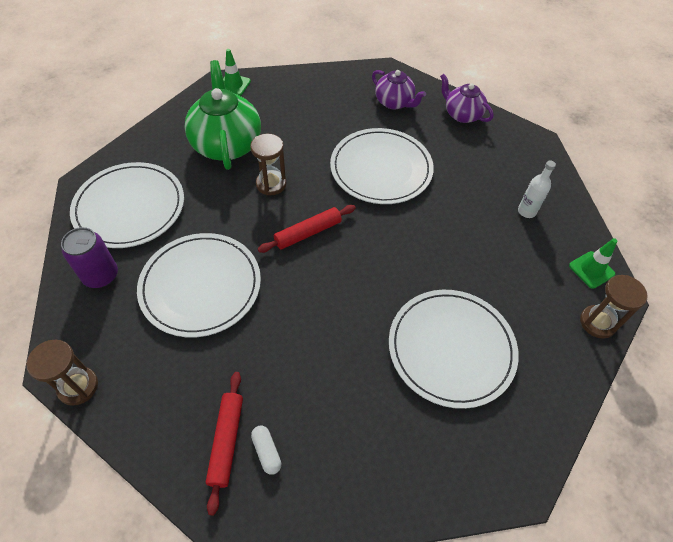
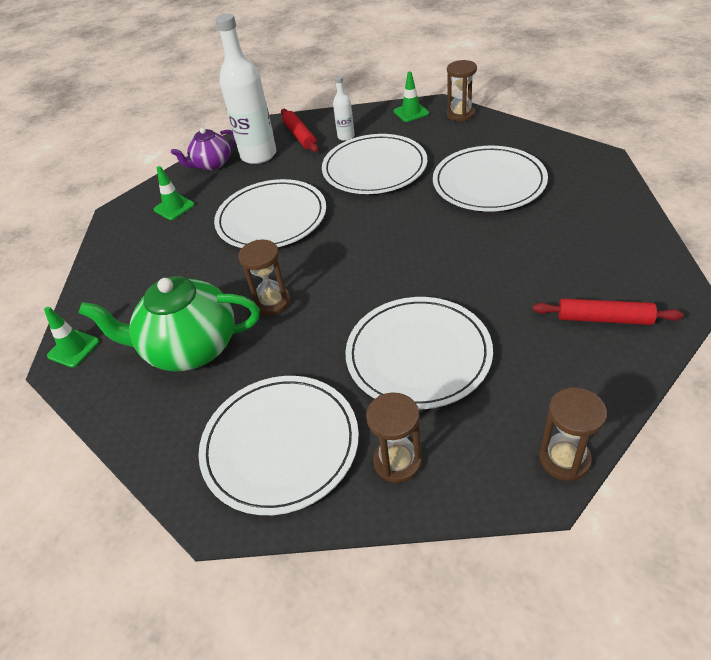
camera: 75 degrees left, 10 degrees down
purple can [61,227,118,288] -> brown hourglass [366,393,422,483]
white capsule [251,426,281,475] -> none
red rolling pin [258,205,356,253] -> red rolling pin moved to [281,109,318,152]
purple teapot [372,70,426,109] -> green traffic cone [154,166,195,220]
none -> white bottle [215,14,276,164]
none -> white plate [322,134,427,194]

